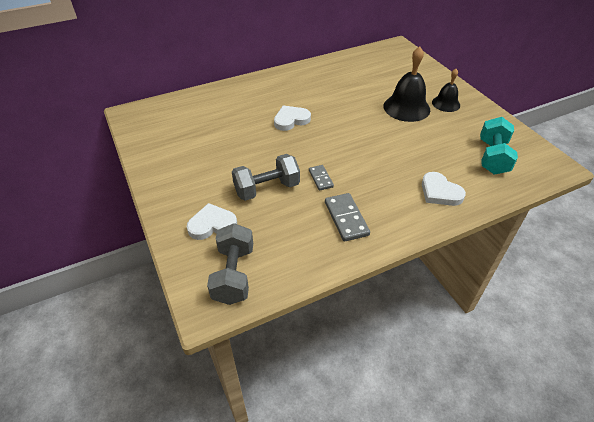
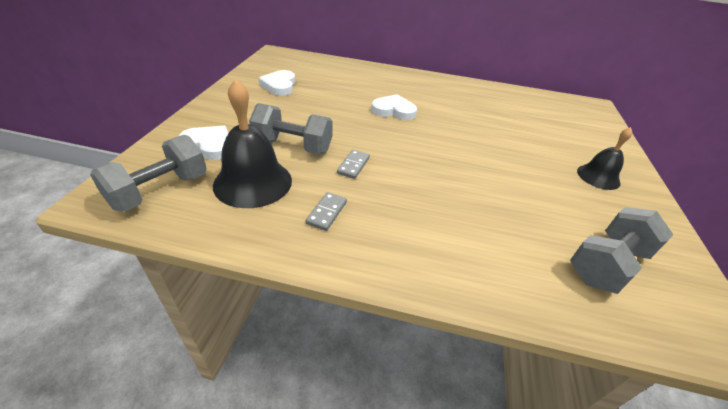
camera: 35 degrees right, 5 degrees down
grey domino [325,193,370,242] -> grey domino [306,192,347,231], size x0.62
black bell [384,46,430,122] -> black bell moved to [213,79,292,208]
white heart [422,172,466,206] -> white heart moved to [259,70,295,96]
turquoise dumbbell [480,117,518,175] -> grey dumbbell [570,207,673,294]

